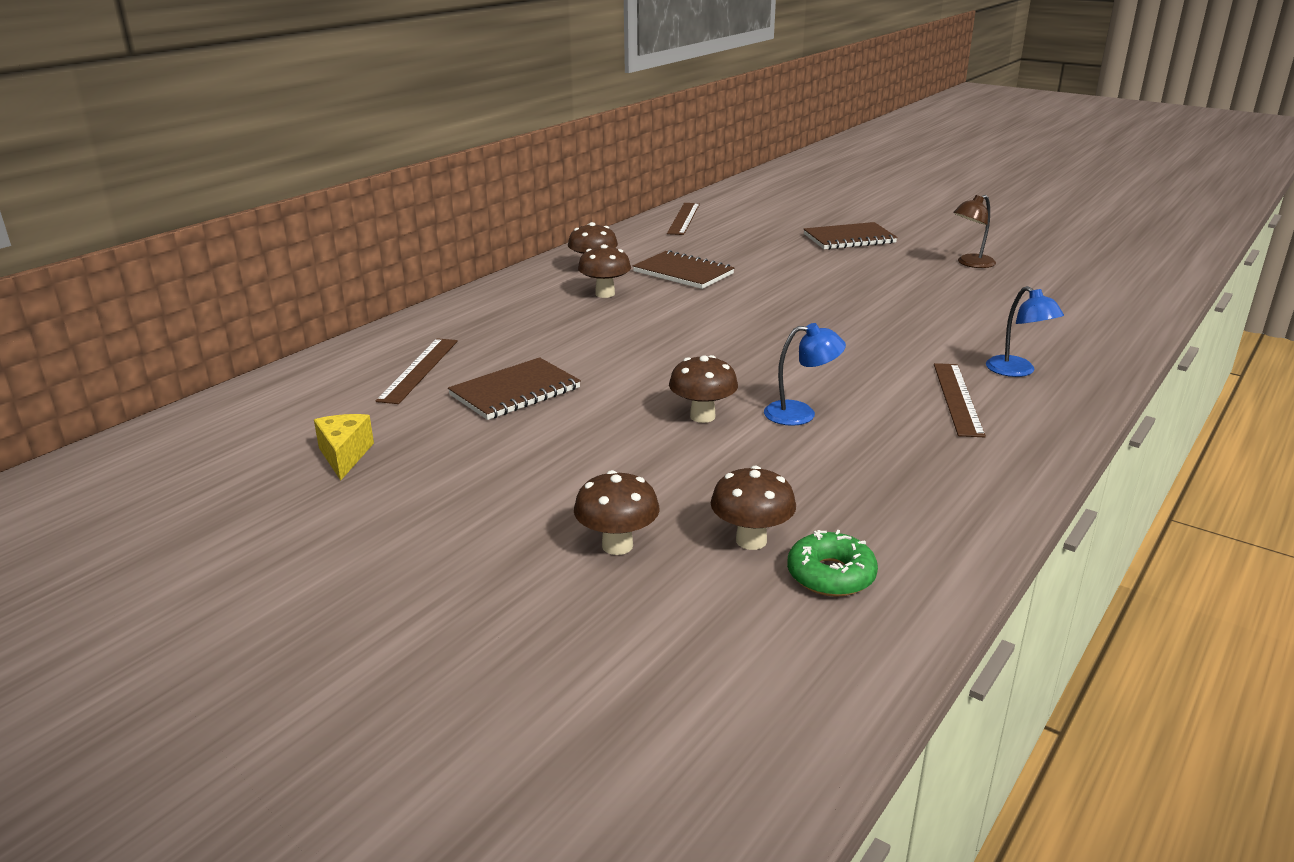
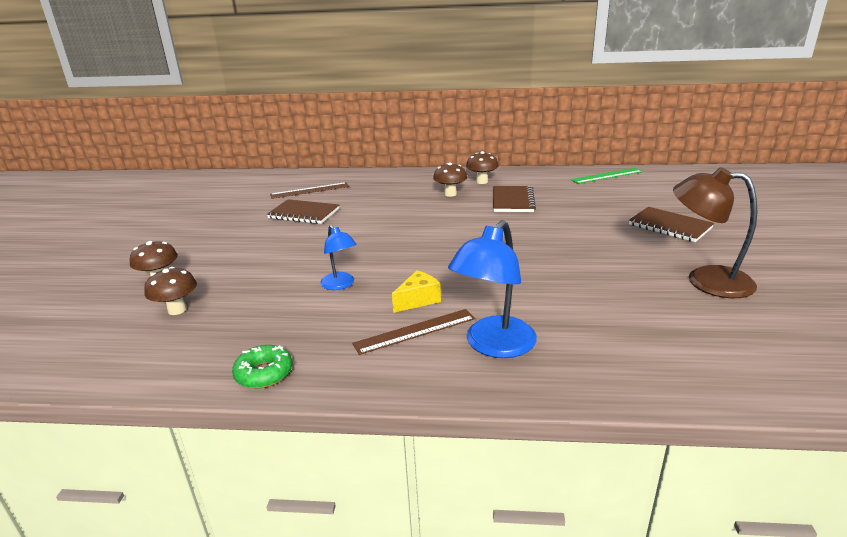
camera: 60 degrees right, 0 degrees up
yellow cheese [314,414,374,481] -> yellow cheese moved to [392,270,441,313]
brown ruler [667,203,700,235] -> green ruler [571,168,643,184]
brown mushroom [669,355,738,423] -> none
green donut [787,530,878,597] -> green donut moved to [232,345,292,388]
brown lamp [953,195,996,268] -> brown lamp [673,167,757,298], size x1.71
blue lamp [986,286,1064,377] -> blue lamp [448,220,537,358], size x1.71

